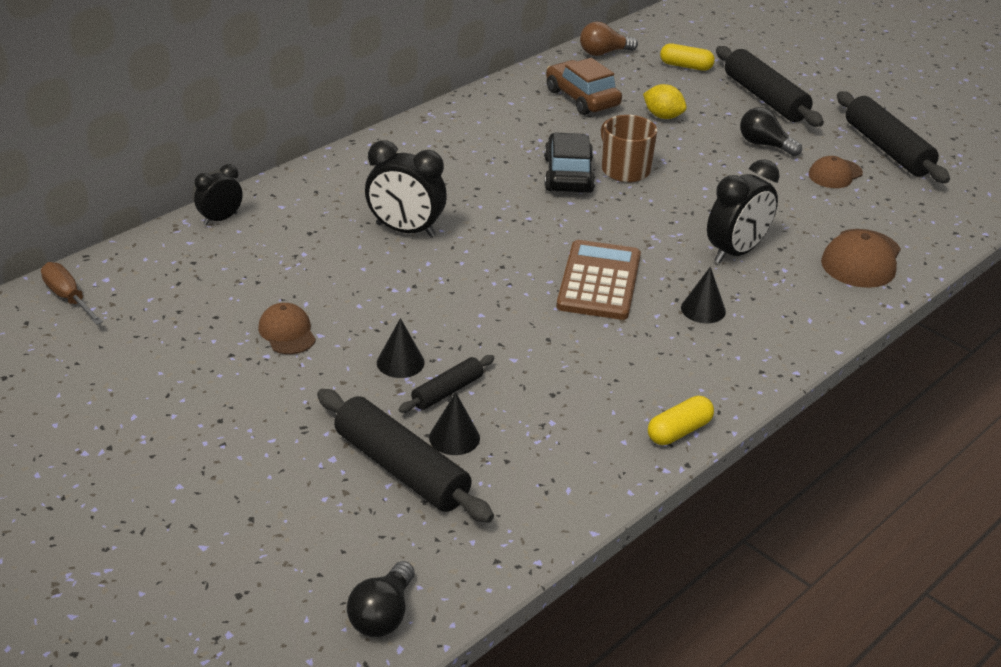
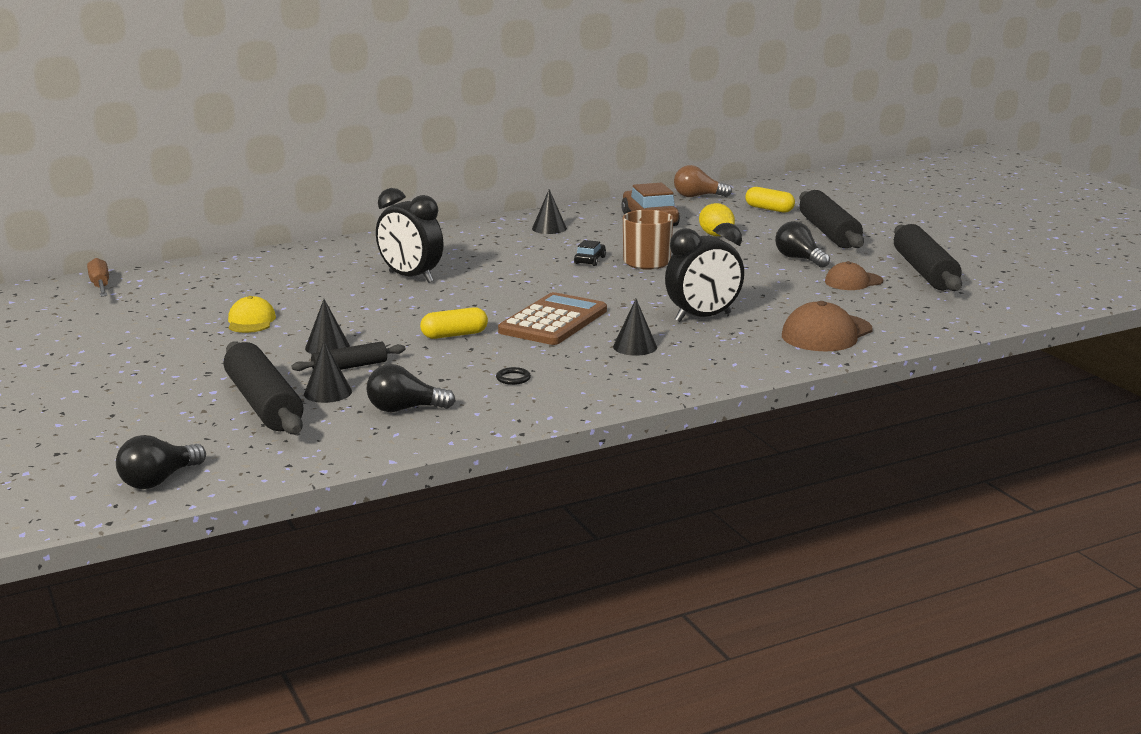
camera: 20 degrees right, 15 degrees down
black clock [194,164,243,225] -> none
brown cap [258,303,316,354] -> yellow cap [228,296,276,333]
black car [544,132,595,193] -> black car [574,240,606,266], size x0.51
yellow capsule [648,396,714,445] -> yellow capsule moved to [420,307,488,339]
none -> black light bulb [366,364,456,412]
none -> black ring [496,367,531,385]
none -> black cone [532,189,567,234]

